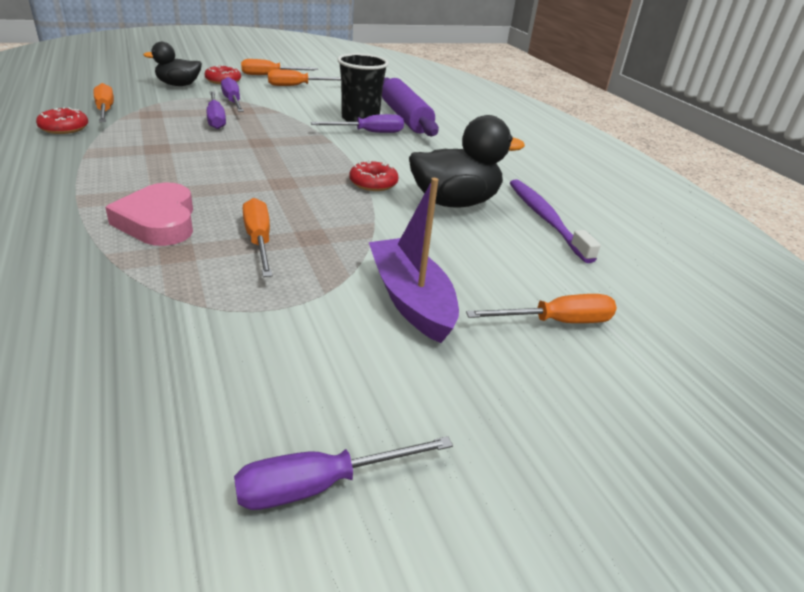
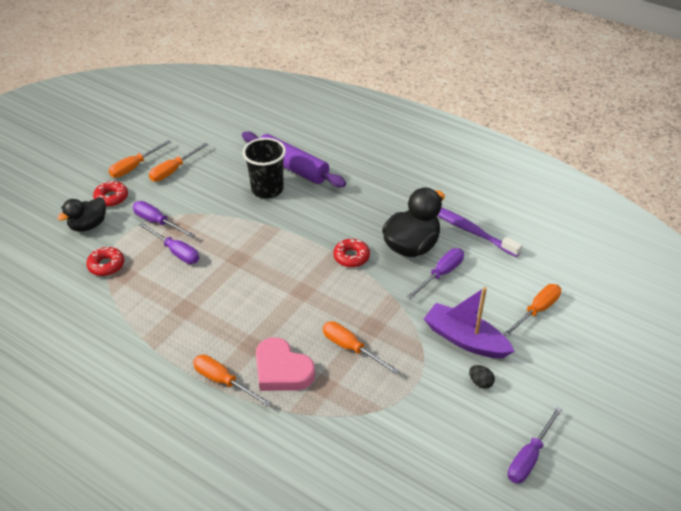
camera: 30 degrees left, 10 degrees up
red donut [36,107,88,134] -> red donut moved to [86,247,124,276]
orange screwdriver [93,83,114,122] -> orange screwdriver moved to [193,355,271,407]
purple screwdriver [311,114,404,133] -> purple screwdriver moved to [407,248,464,299]
none -> black egg [469,365,495,389]

